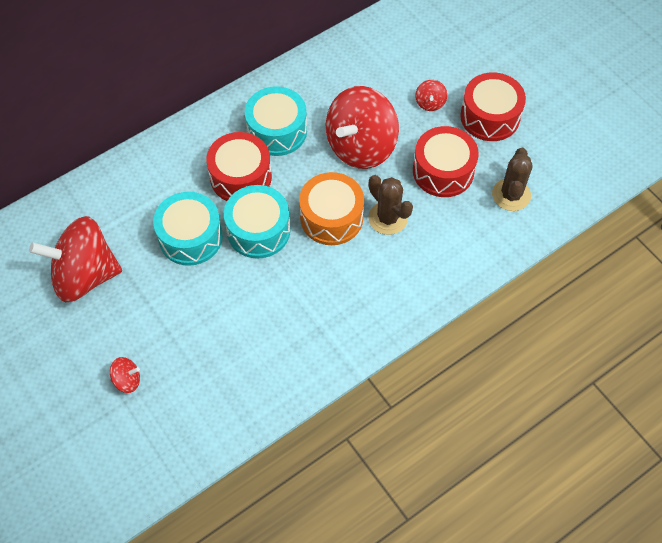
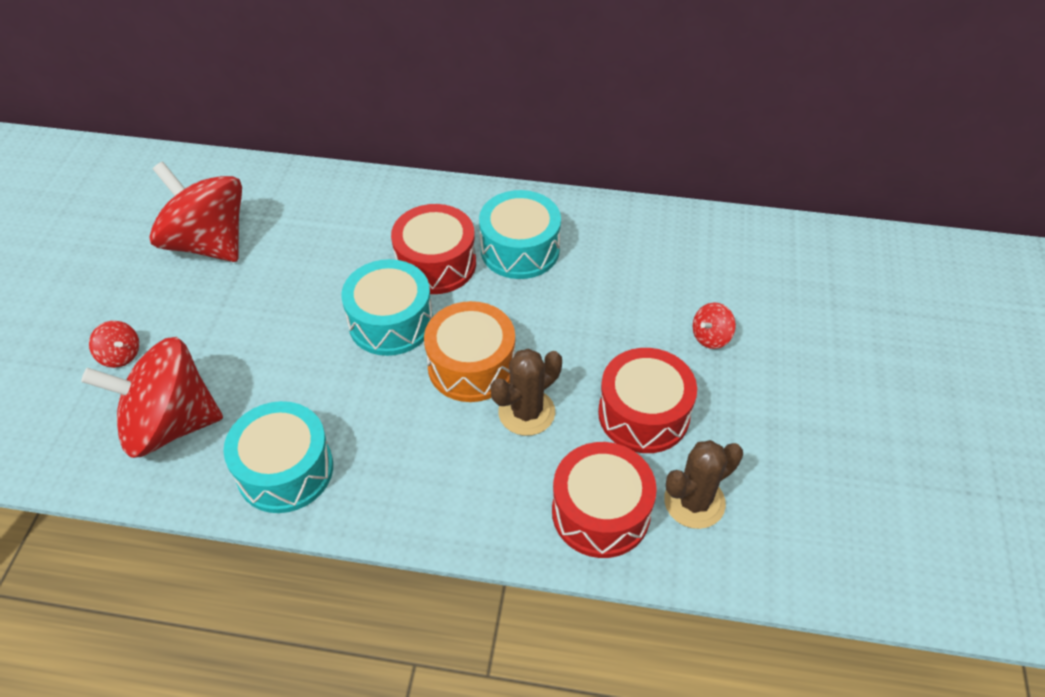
camera: 45 degrees right, 10 degrees down
turquoise drum [153,192,223,266] -> turquoise drum moved to [223,401,333,513]
red spinning top [326,86,399,169] -> red spinning top moved to [81,337,223,458]
brown cactus [368,175,413,235] -> brown cactus turned 45 degrees clockwise [491,348,562,436]
red drum [460,72,526,141] -> red drum moved to [552,442,657,558]

